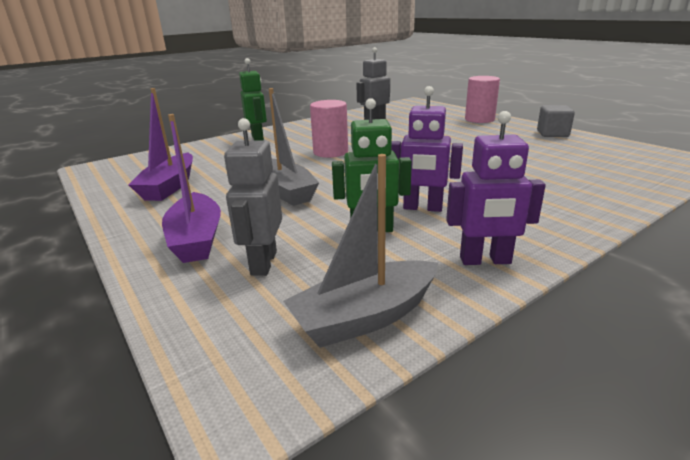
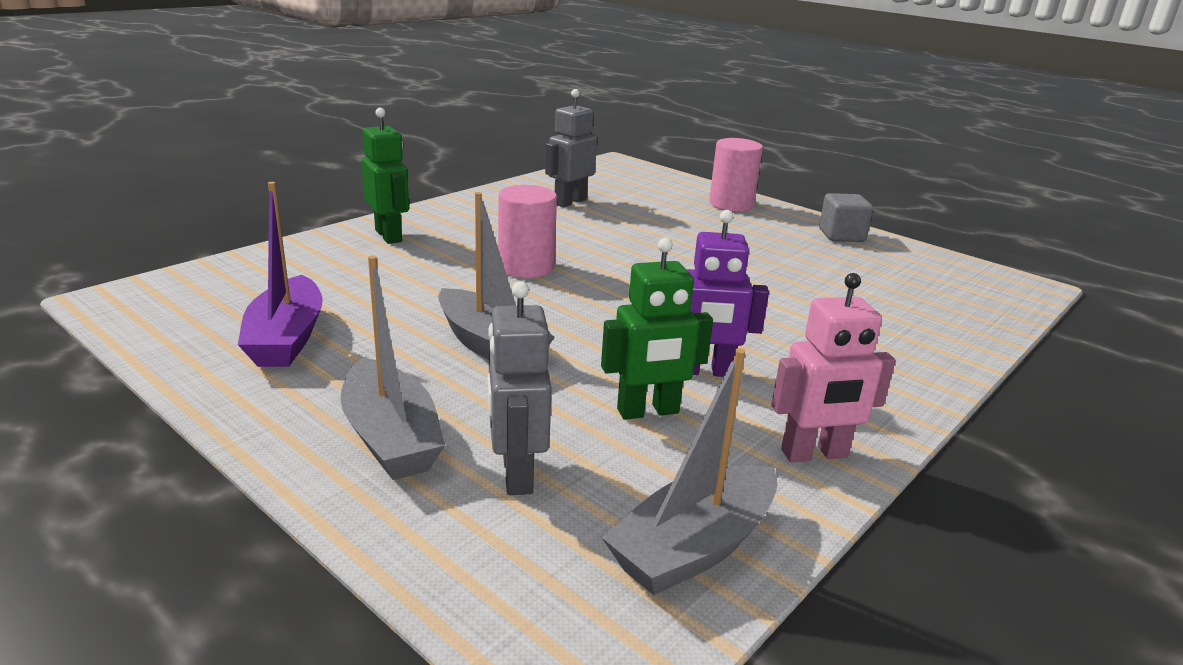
camera: 15 degrees left, 0 degrees up
purple boat [162,114,221,263] -> grey boat [340,255,445,480]
purple robot [446,111,546,265] -> pink robot [771,273,895,462]

